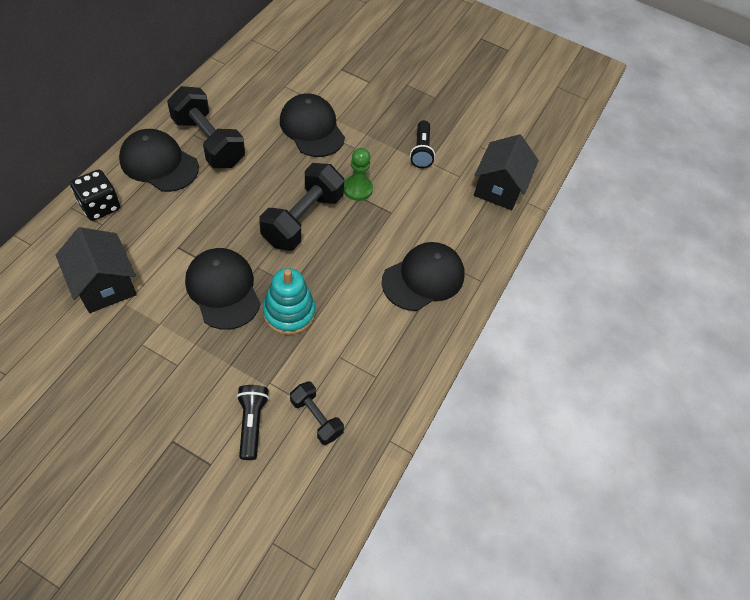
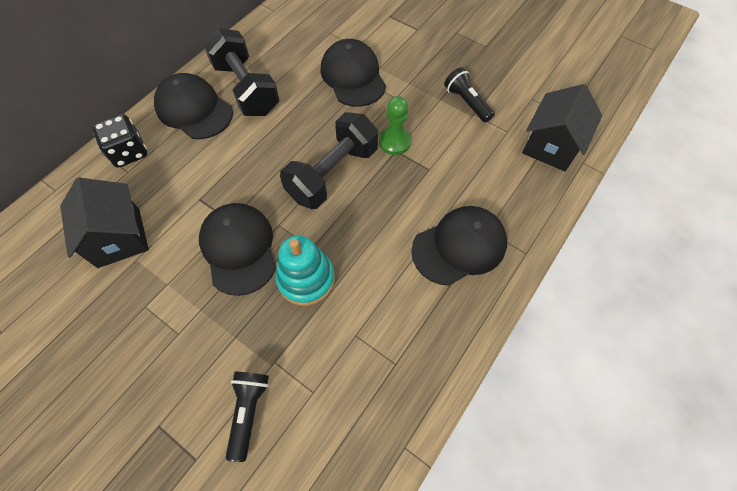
camera: 15 degrees right, 5 degrees up
black dumbbell [290,381,344,445] -> none
black flashlight [410,120,435,168] -> black flashlight turned 135 degrees clockwise [444,67,495,123]

